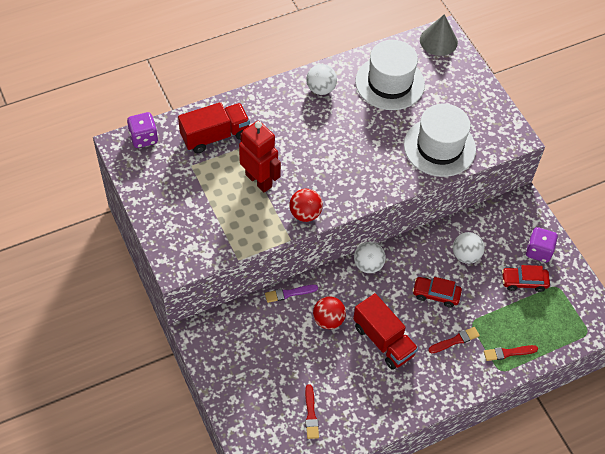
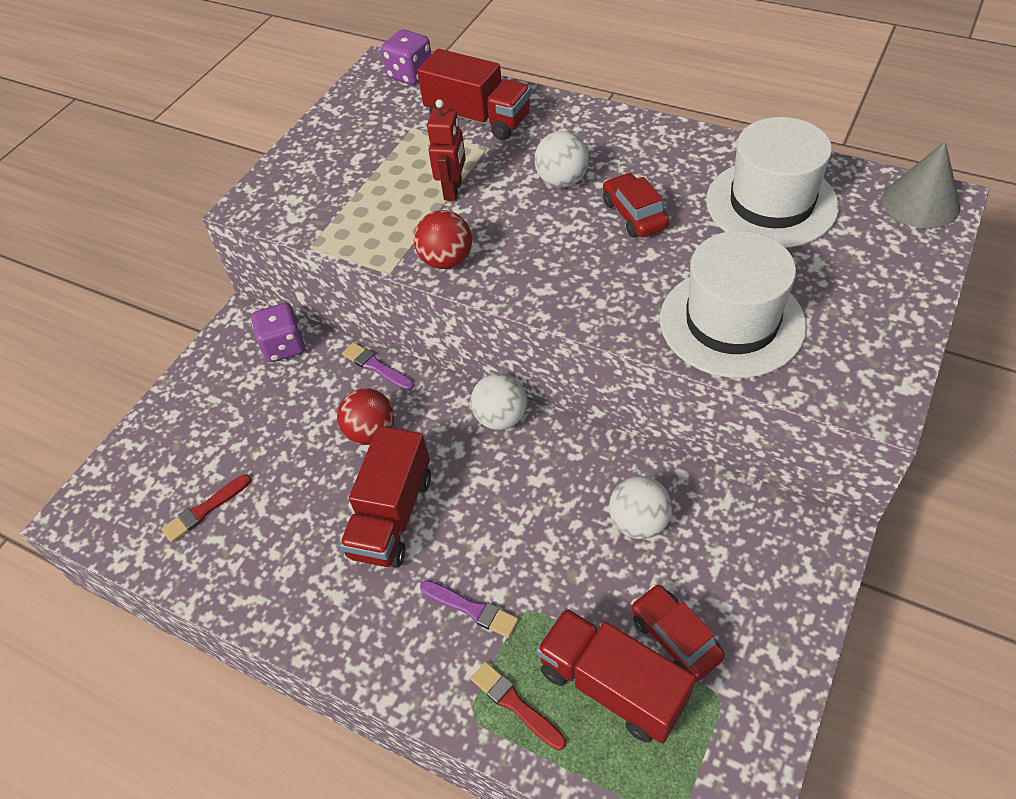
camera: 60 degrees right, 5 degrees down
red robot [239,121,281,192] -> red robot [427,99,466,201], size x0.66
white ball [306,64,337,95] -> white ball moved to [534,131,589,187]
red car [412,277,462,308] -> red car moved to [603,173,669,238]
red brush [428,327,480,354] -> purple brush [420,580,519,638]
purple dice [526,227,558,263] -> purple dice moved to [251,303,305,362]
none -> red truck [536,608,696,744]

